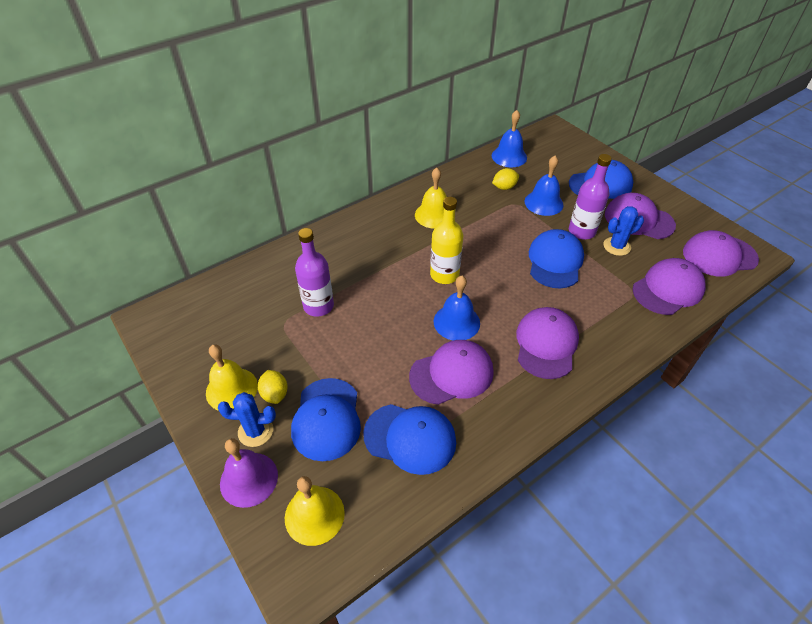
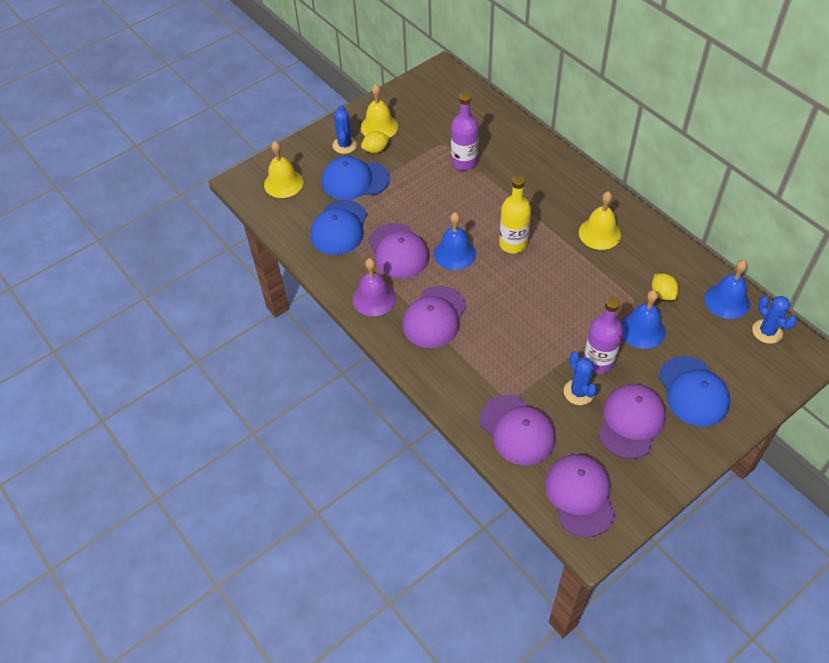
camera: 90 degrees right, 5 degrees up
purple bell [220,438,278,508] -> purple bell moved to [353,258,396,316]
purple cap [516,307,579,379] -> purple cap turned 105 degrees clockwise [402,286,467,348]
blue cap [529,229,584,288] -> none
none -> blue cactus [752,296,797,344]

